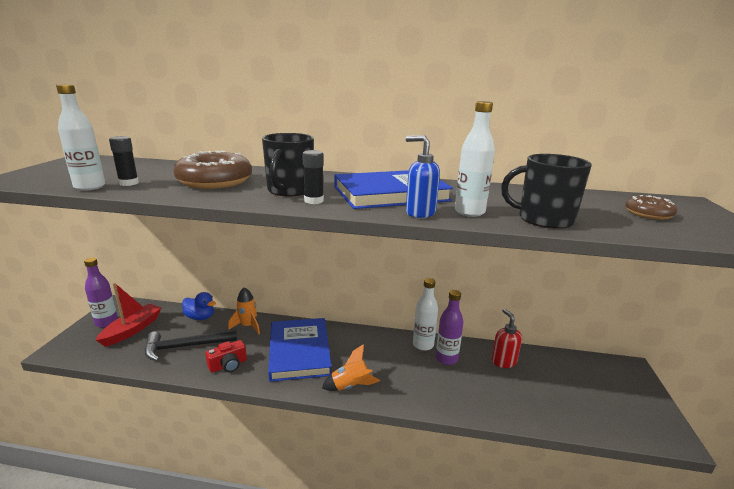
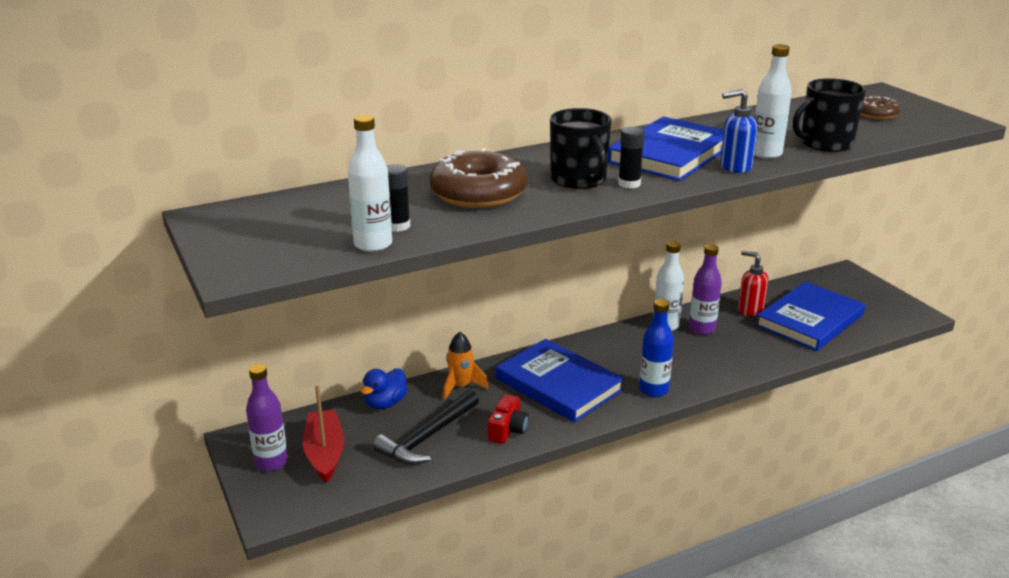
camera: 35 degrees left, 5 degrees up
blue duck [182,292,216,320] -> blue duck turned 135 degrees clockwise [361,368,408,409]
orange rocket [322,344,380,391] -> blue bottle [639,299,674,397]
none -> blue book [756,282,865,351]

